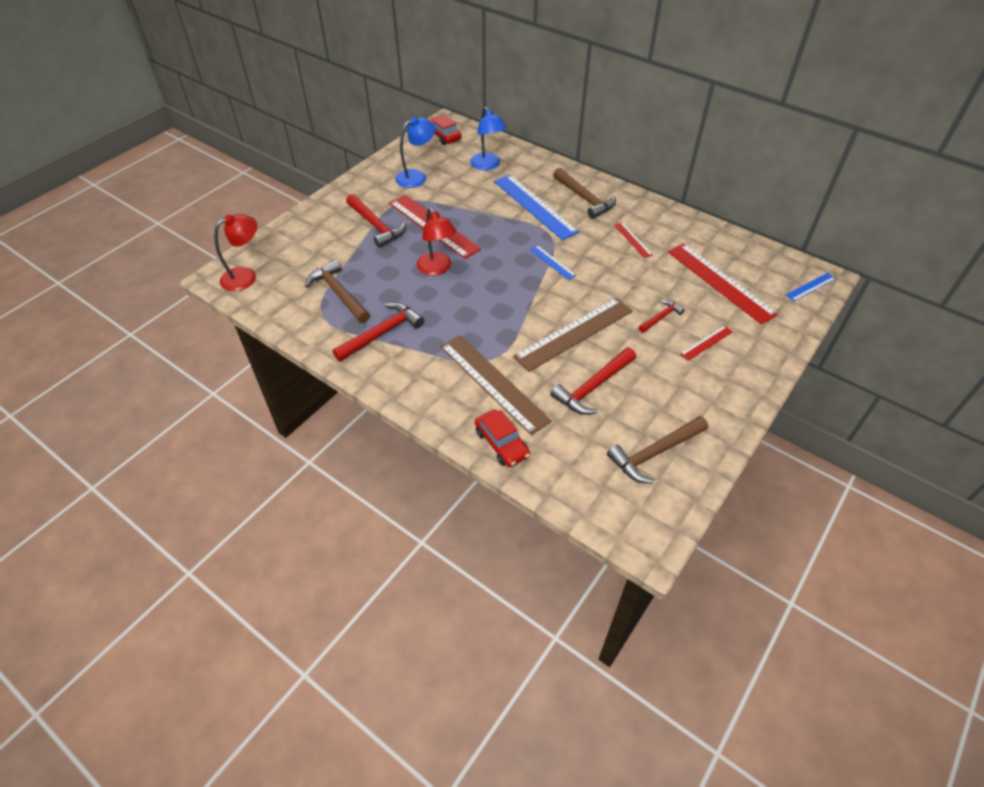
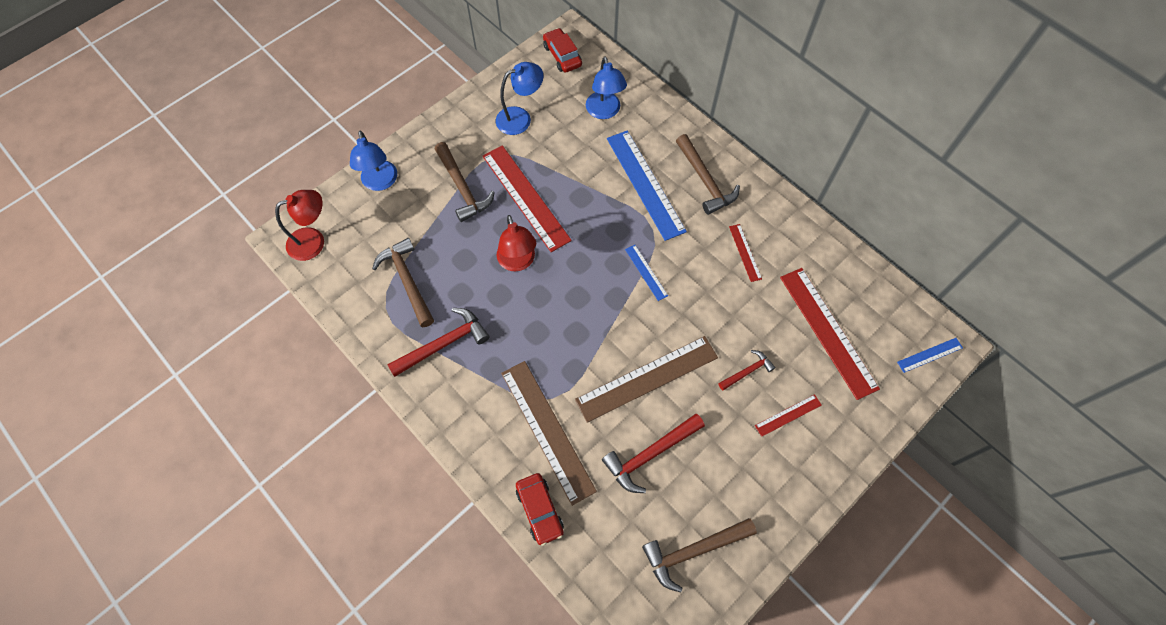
camera: 10 degrees right, 15 degrees up
red hammer [346,194,406,248] -> brown hammer [435,142,495,222]
none -> blue lamp [350,131,397,191]

